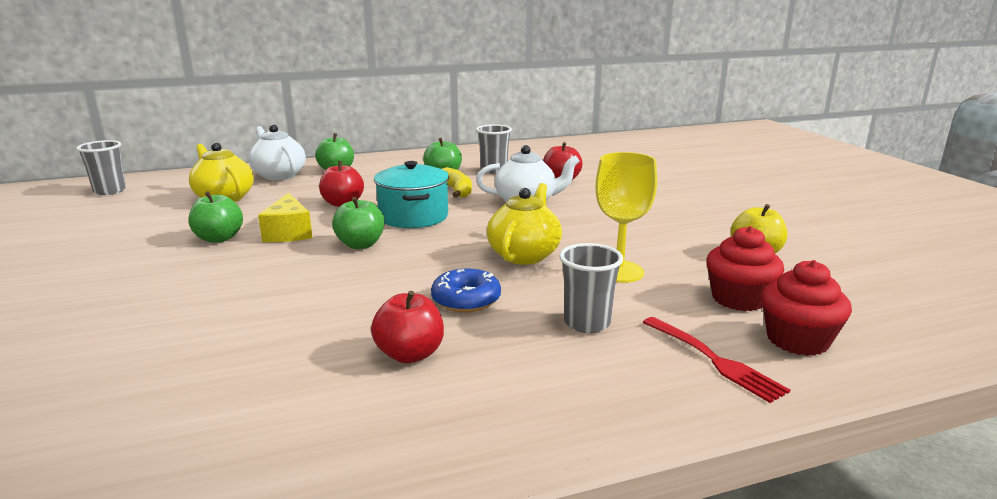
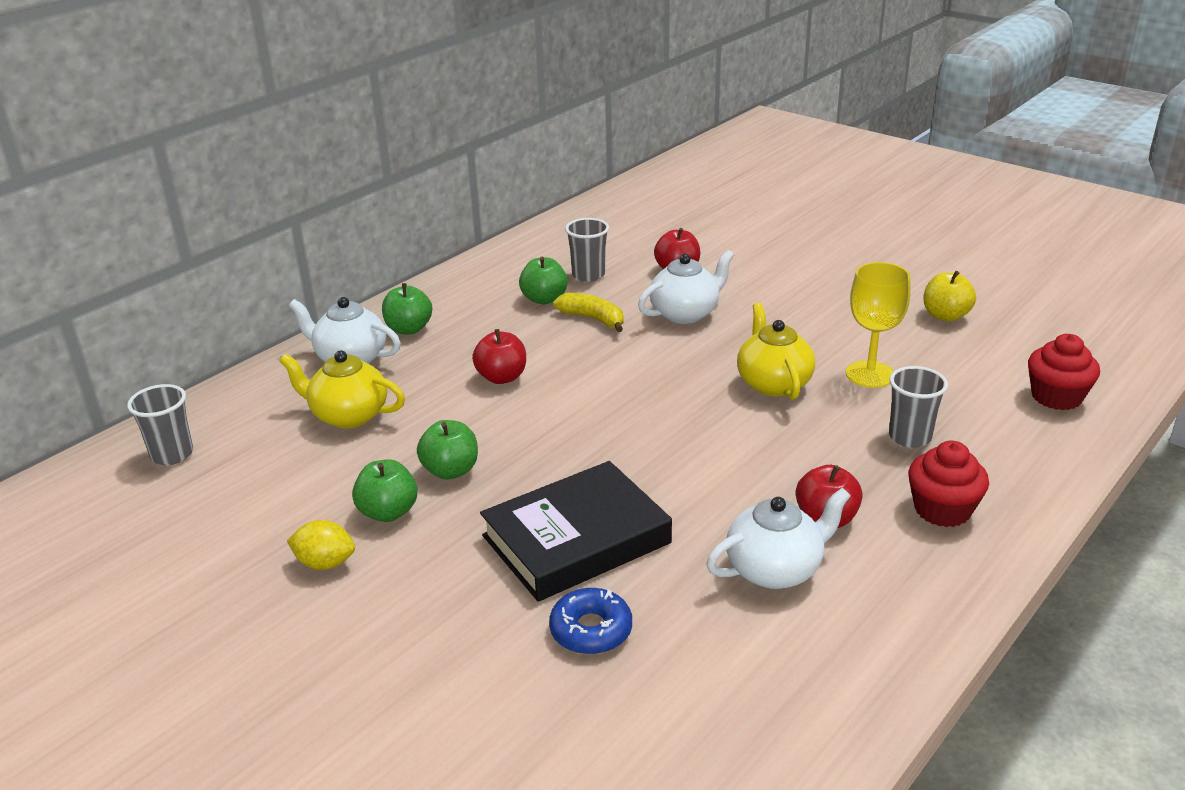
camera: 30 degrees left, 10 degrees up
yellow cheese [258,193,313,242] -> none
green apple [332,197,385,249] -> green apple moved to [352,459,418,522]
turquoise pot [374,161,449,228] -> none
blue donut [431,268,501,312] -> blue donut moved to [549,588,632,654]
red fork [643,317,791,403] -> none
red cupcake [706,226,784,311] -> red cupcake moved to [908,441,989,527]
none -> yellow lemon [287,520,355,570]
none -> black book [480,461,672,602]
none -> white teapot [706,488,851,589]

